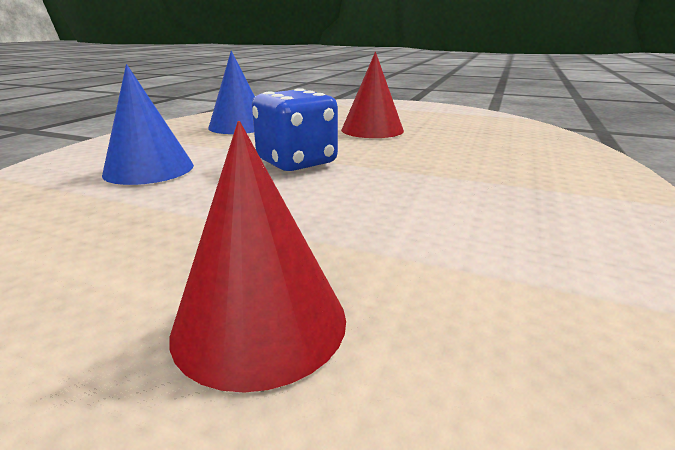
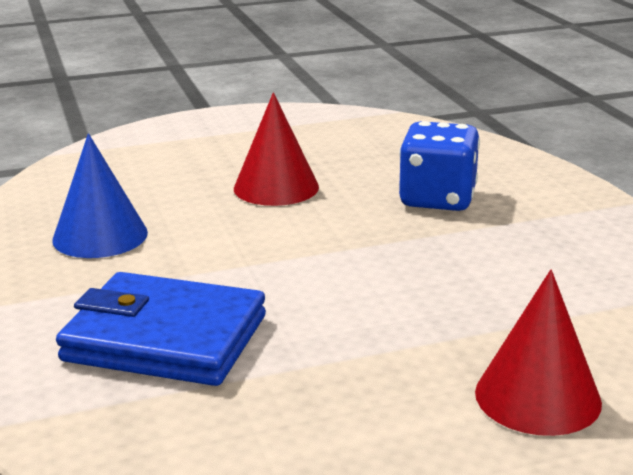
camera: 40 degrees left, 0 degrees up
blue cone [102,64,194,185] -> blue wallet [56,272,266,386]
blue dice [252,88,338,171] -> blue dice moved to [399,121,480,211]

